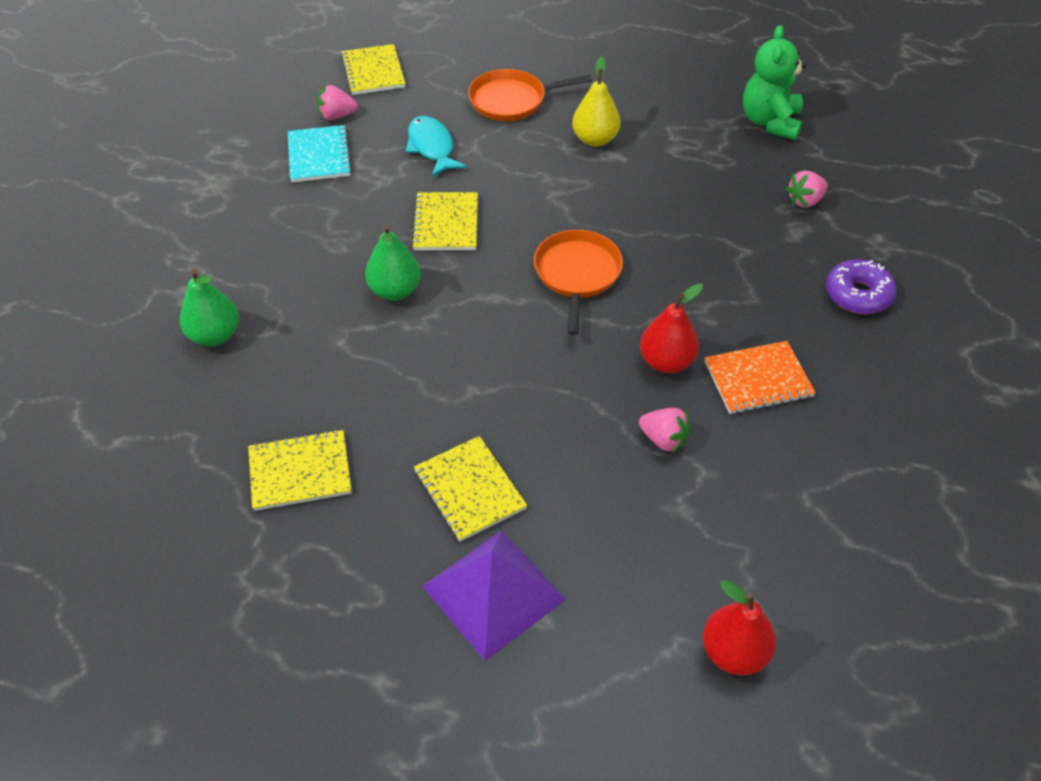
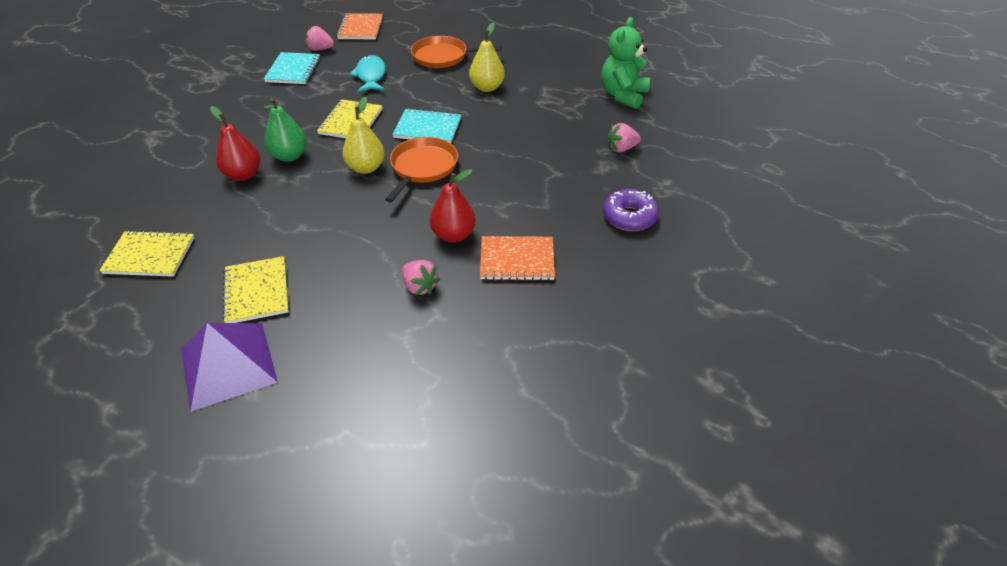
camera: 15 degrees right, 5 degrees down
green pear [180,269,239,346] -> none
yellow notebook [341,44,406,95] -> orange notebook [337,13,383,39]
red pear [703,580,776,676] -> red pear moved to [210,106,261,181]
none -> yellow pear [342,97,385,174]
none -> turquoise notebook [392,108,461,143]

